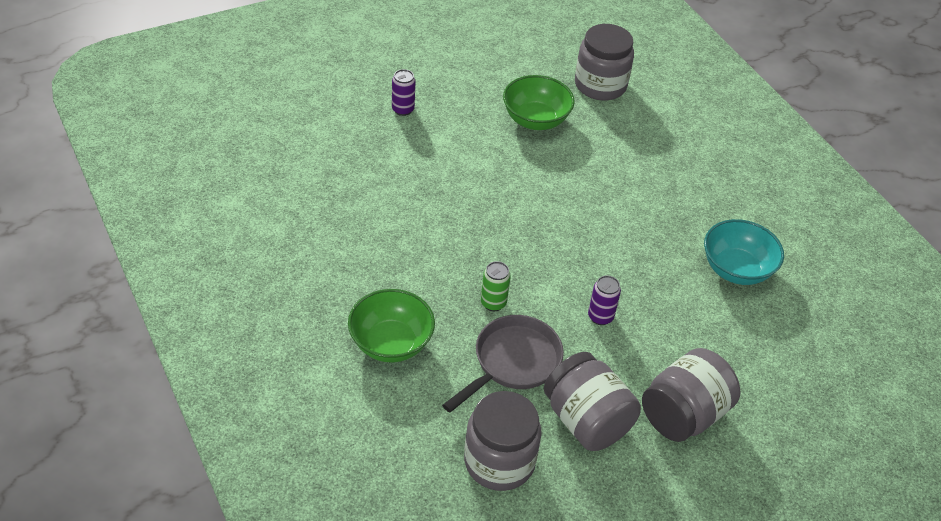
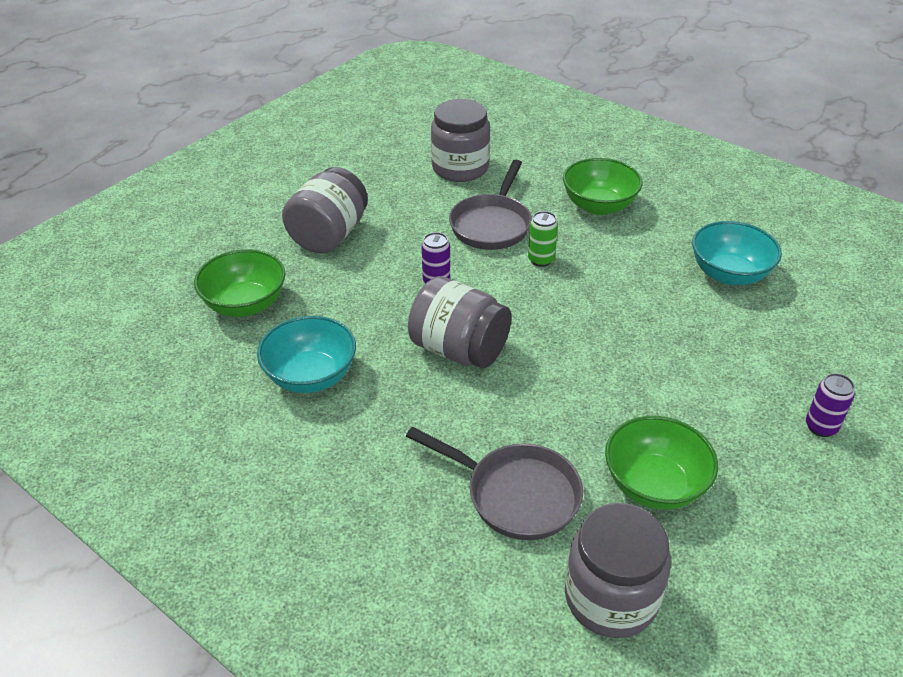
camera: 160 degrees right, 5 degrees down
grey jar [544,352,641,451] -> grey jar moved to [408,276,512,368]
none -> green bowl [194,249,286,317]
none -> grey pan [406,427,583,540]
none -> turquoise bowl [692,221,782,285]

